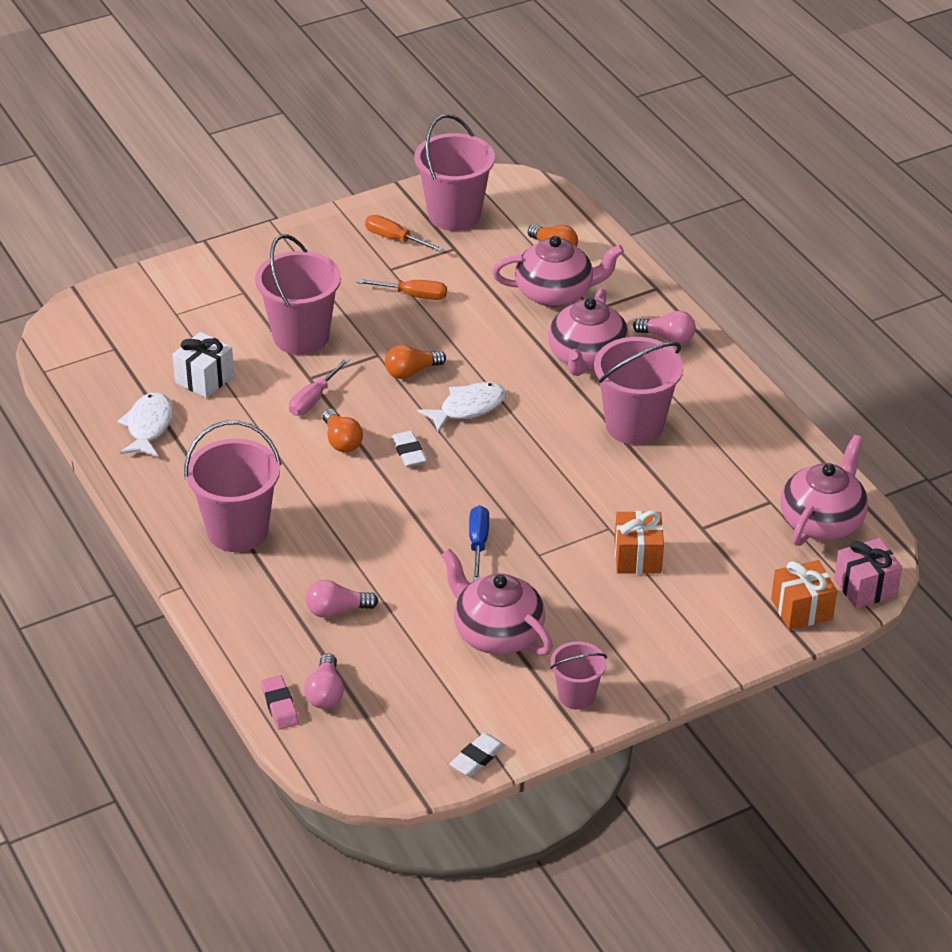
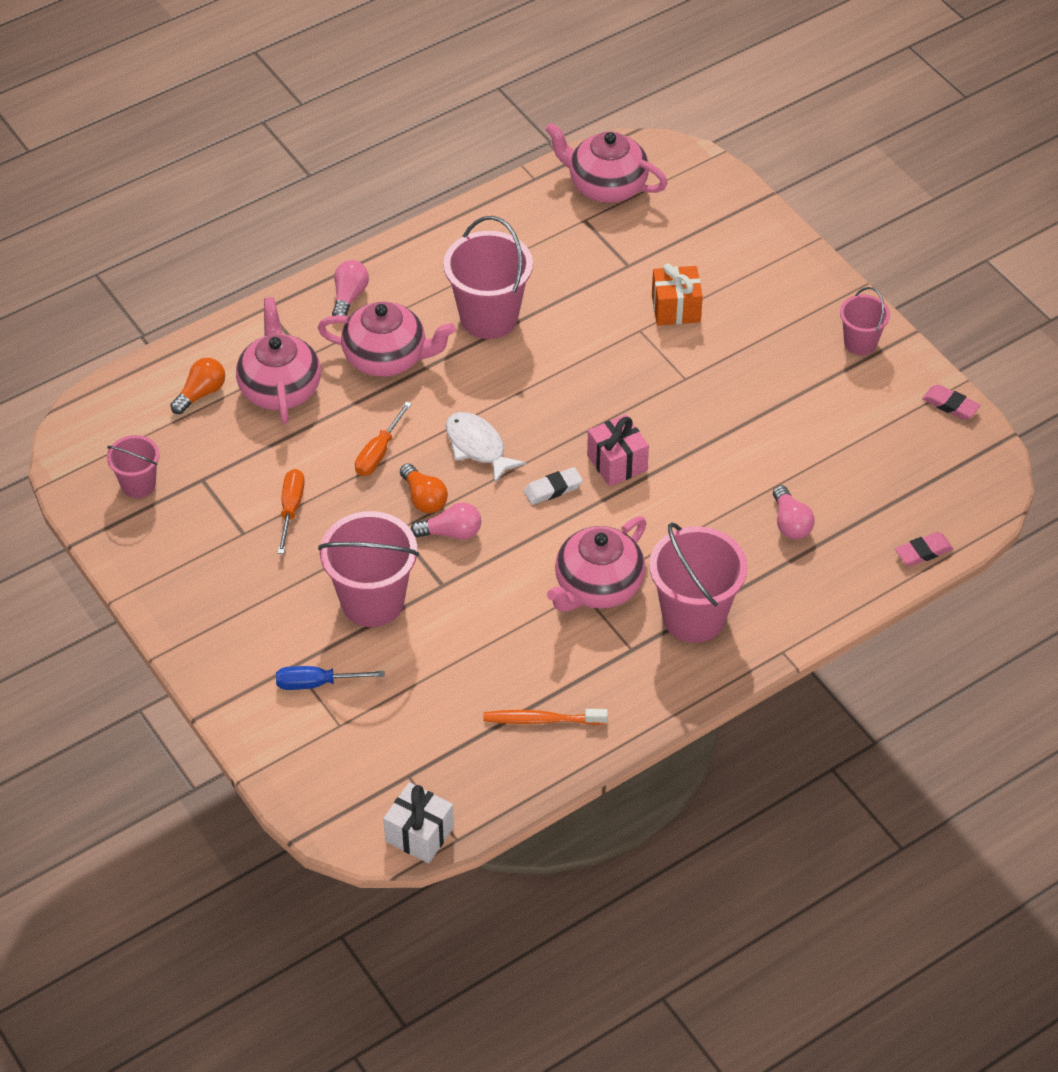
camera: 95 degrees left, 10 degrees up
white fish [118,392,173,457] -> orange toothbrush [483,709,608,725]
white gift [172,332,234,398] -> white gift moved to [383,782,454,863]
pink screwdriver [289,357,350,416] -> none
pink light bulb [304,653,344,709] -> pink light bulb moved to [411,502,481,540]
orange light bulb [323,409,363,452] -> none
orange screwdriver [365,215,444,252] -> orange screwdriver moved to [355,401,412,476]
pink bucket [414,114,495,231] -> pink bucket [107,435,159,498], size x0.56
pink teapot [441,549,553,656] -> pink teapot moved to [547,516,647,612]
white eraser [450,733,505,777] -> pink eraser [922,384,981,420]
blue screwdriver [469,505,489,581] -> blue screwdriver moved to [276,666,385,690]
orange gift [771,560,837,630] -> none
pink gift [834,538,902,609] -> pink gift moved to [587,414,649,487]

